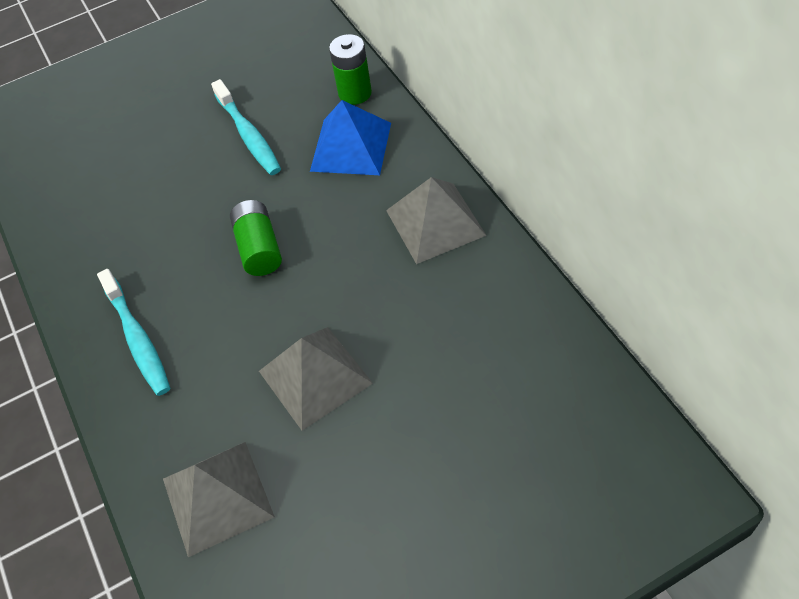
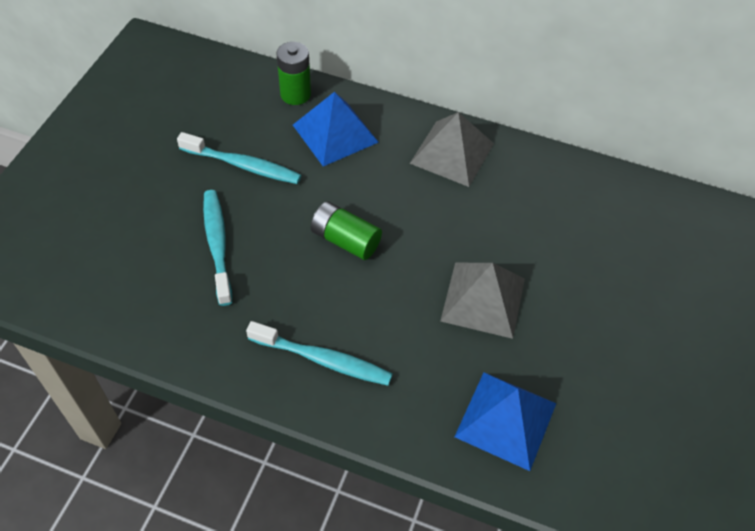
camera: 50 degrees left, 0 degrees up
grey pyramid [163,442,275,557] -> blue pyramid [455,372,556,471]
none -> turquoise toothbrush [203,190,232,306]

